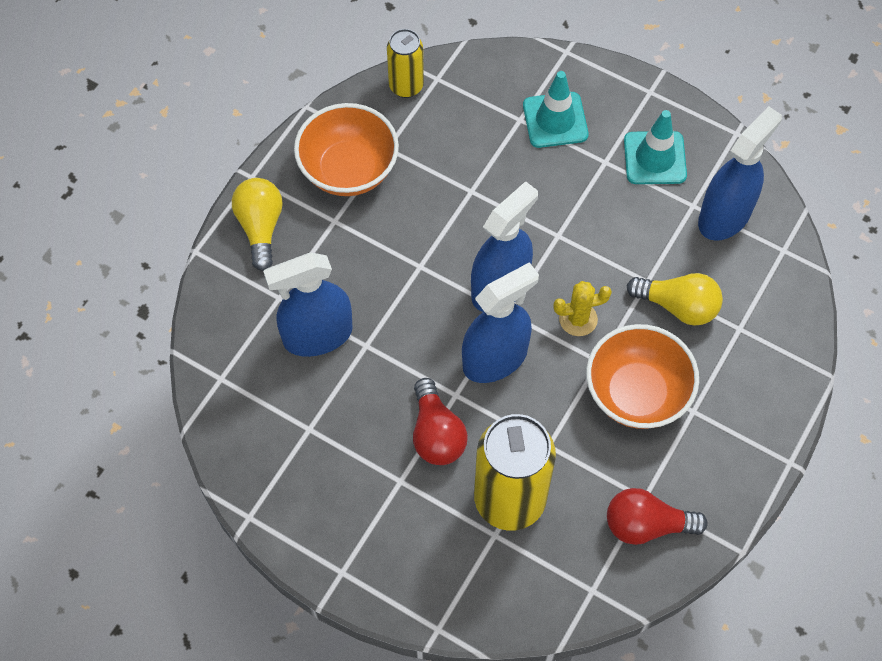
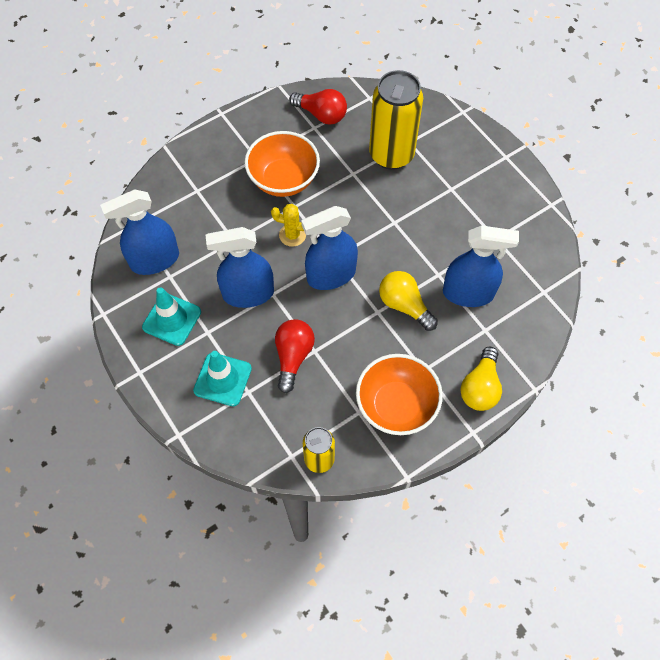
camera: 155 degrees left, 0 degrees up
red light bulb [413,378,468,465] -> red light bulb moved to [275,319,315,393]
blue spray bottle [462,262,539,383] -> blue spray bottle moved to [206,227,274,308]
yellow light bulb [627,273,723,326] -> yellow light bulb moved to [379,271,438,331]

